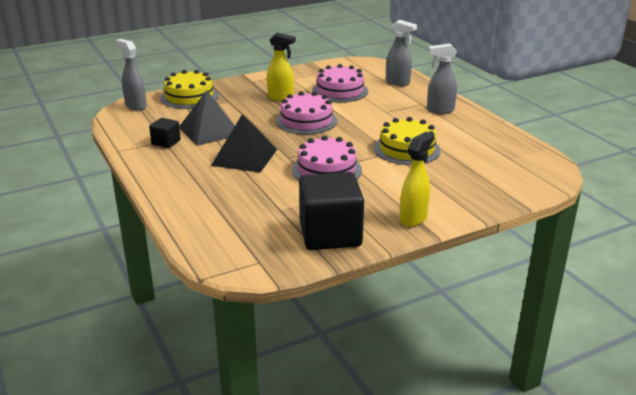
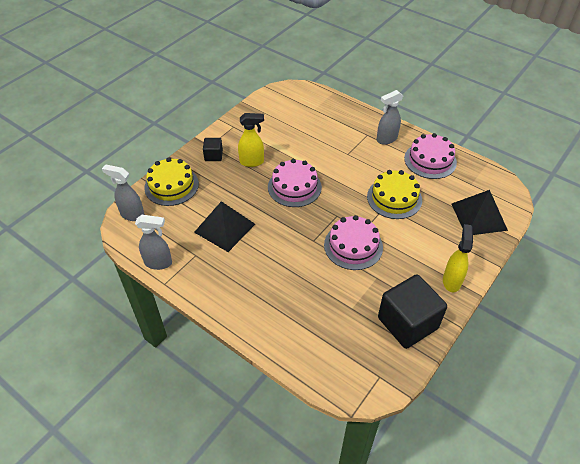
camera: 25 degrees left, 20 degrees up
black cube [149,118,181,148] -> black cube moved to [203,138,223,161]
black pyramid [211,114,277,173] -> black pyramid moved to [452,190,508,235]
pink cake [312,64,368,102] -> pink cake moved to [404,133,457,179]
grey spray bottle [386,20,417,86] -> grey spray bottle moved to [135,215,172,270]

